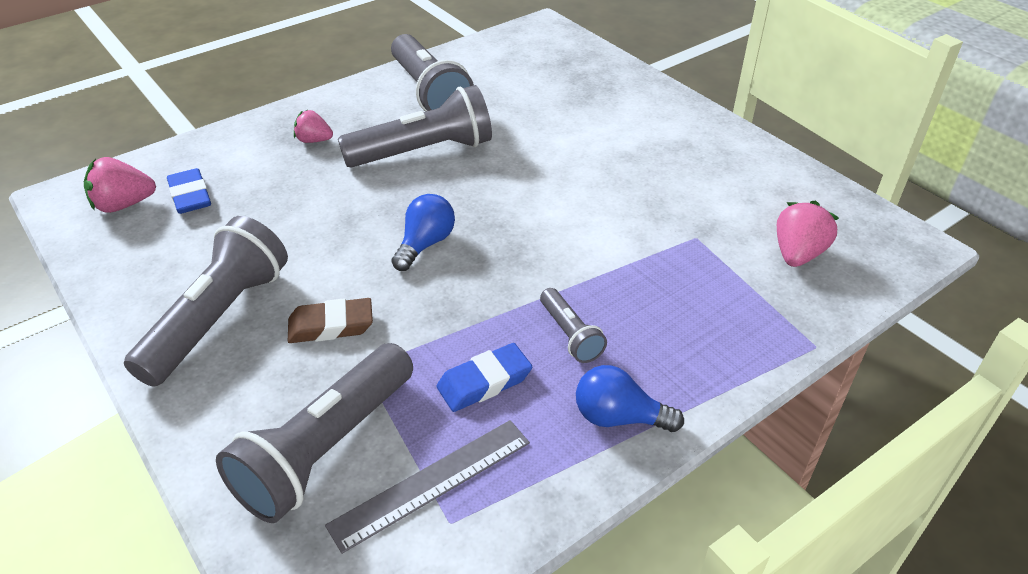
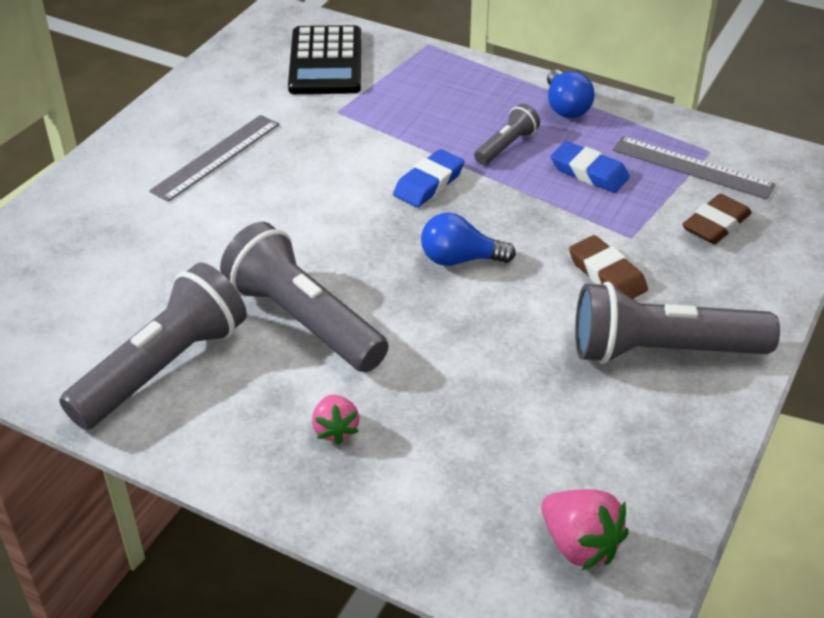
camera: 115 degrees left, 0 degrees up
blue eraser [167,168,211,214] -> blue eraser moved to [393,149,464,207]
grey flashlight [216,343,413,523] -> brown eraser [682,194,752,244]
pink strawberry [777,200,839,267] -> black calculator [288,25,361,94]
none -> grey ruler [149,115,279,202]

